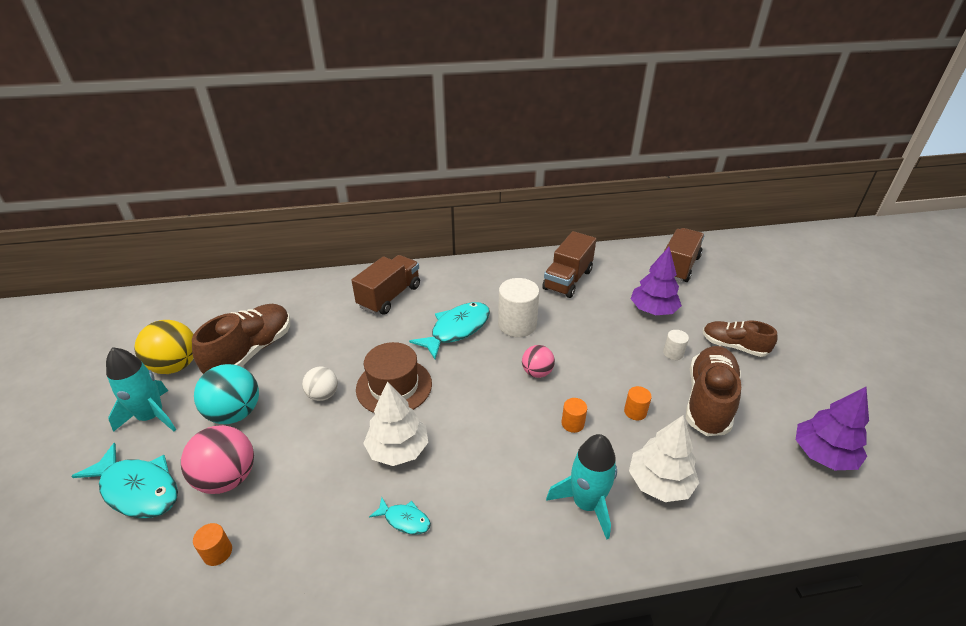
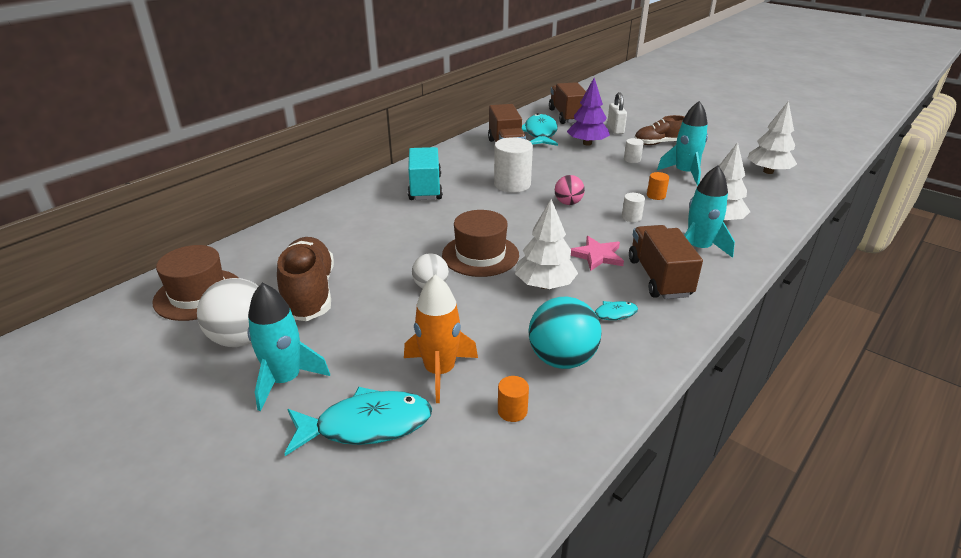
camera: 40 degrees left, 5 degrees down
yellow ball [134,320,194,374] -> white ball [197,278,259,347]
pink ball [181,425,254,494] -> orange rocket [404,275,478,403]
turquoise ball [194,364,259,424] -> turquoise ball moved to [528,297,601,369]
brown truck [352,255,420,315] -> brown truck moved to [629,225,703,299]
turquoise fish [409,302,490,359] -> turquoise fish moved to [522,113,558,146]
orange cylinder [562,398,587,433] -> white cylinder [622,193,645,222]
brown shoe [686,346,741,436] -> turquoise rocket [657,101,708,186]
purple tree [796,387,869,470] -> white tree [747,101,797,174]
none -> brown hat [152,245,239,321]
none -> turquoise truck [408,147,443,200]
none -> pink star [571,236,624,271]
none -> white padlock [607,92,627,134]

